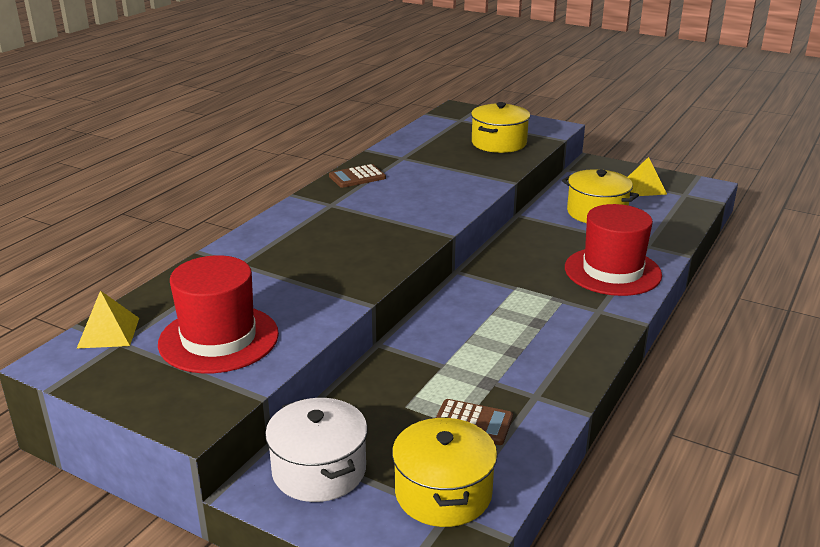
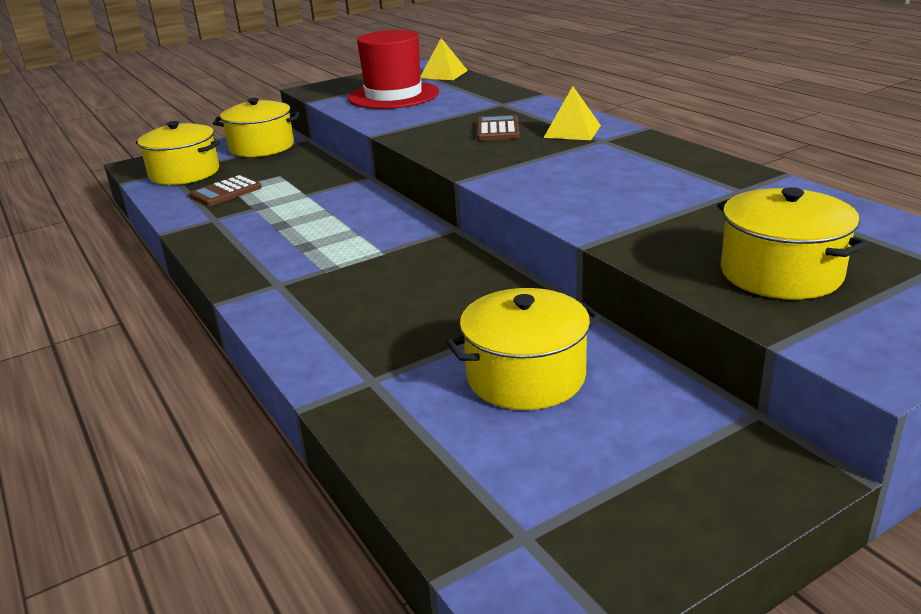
camera: 120 degrees right, 0 degrees up
white pot [265,398,368,502] -> yellow pot [213,98,300,157]
brown calculator [329,164,386,188] -> brown calculator moved to [477,115,520,141]
red hat [565,204,662,296] -> none
yellow pyramid [628,157,668,196] -> yellow pyramid moved to [544,86,601,140]

